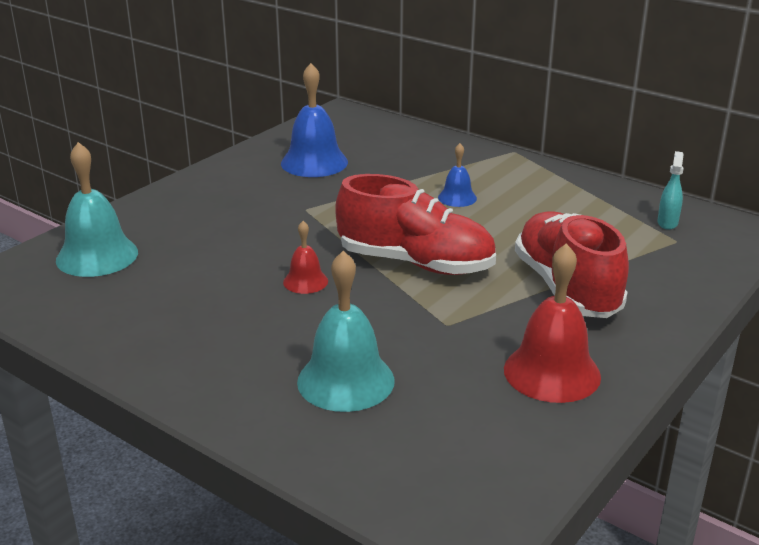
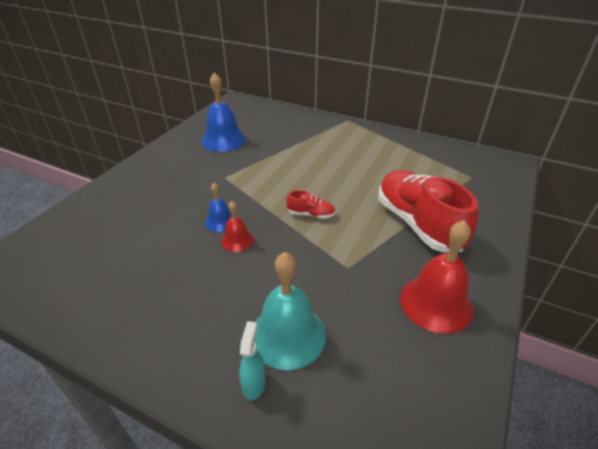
camera: 10 degrees left, 10 degrees up
turquoise bell [56,142,138,277] -> none
red shoe [335,174,496,275] -> red shoe [286,190,335,219], size x0.42
blue bell [438,143,477,207] -> blue bell moved to [205,183,232,232]
turquoise spray bottle [657,151,684,230] -> turquoise spray bottle moved to [239,321,266,401]

